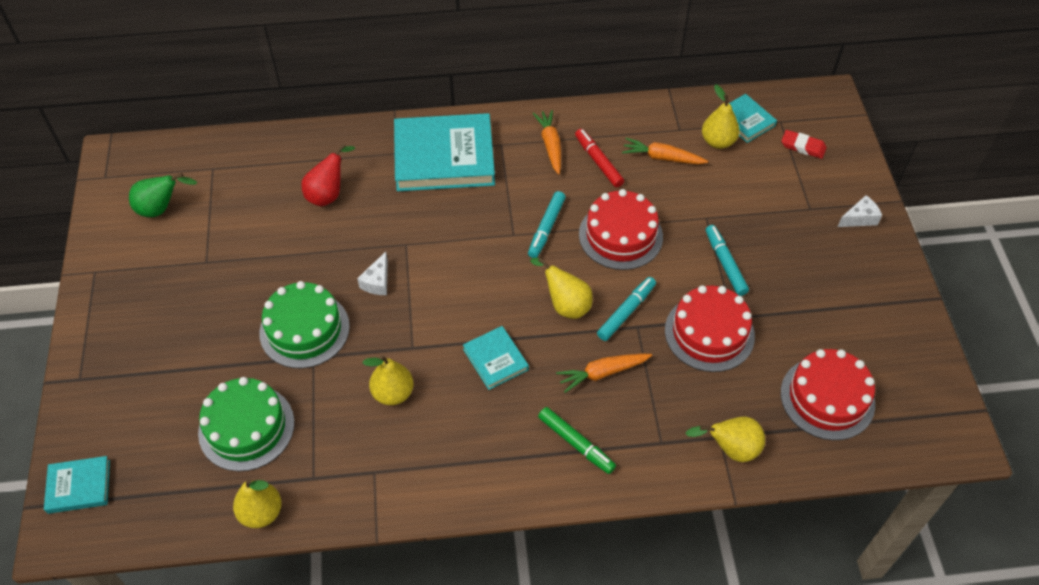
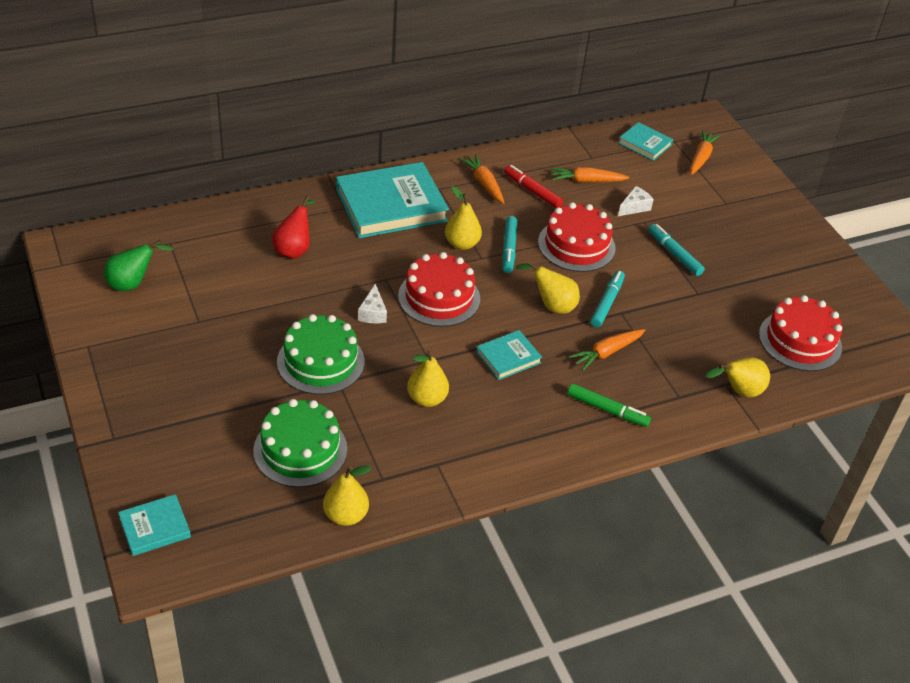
camera: 20 degrees left, 10 degrees down
turquoise book [463,326,529,390] -> turquoise book turned 75 degrees counterclockwise [476,330,542,380]
red cake [665,285,755,372] -> red cake moved to [398,252,480,327]
yellow pear [702,84,740,149] -> yellow pear moved to [445,186,482,250]
red eraser [781,130,827,159] -> orange carrot [690,130,720,175]
white cheese [838,195,882,227] -> white cheese moved to [618,186,654,216]

